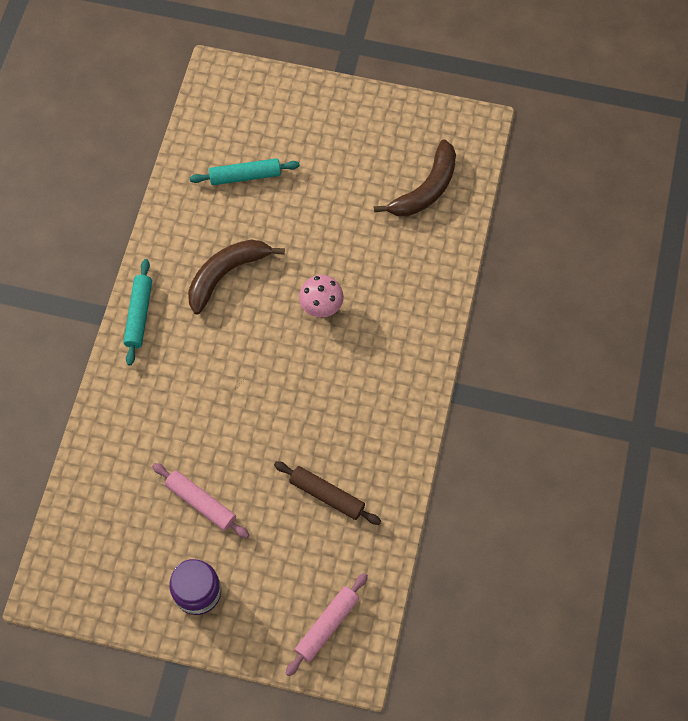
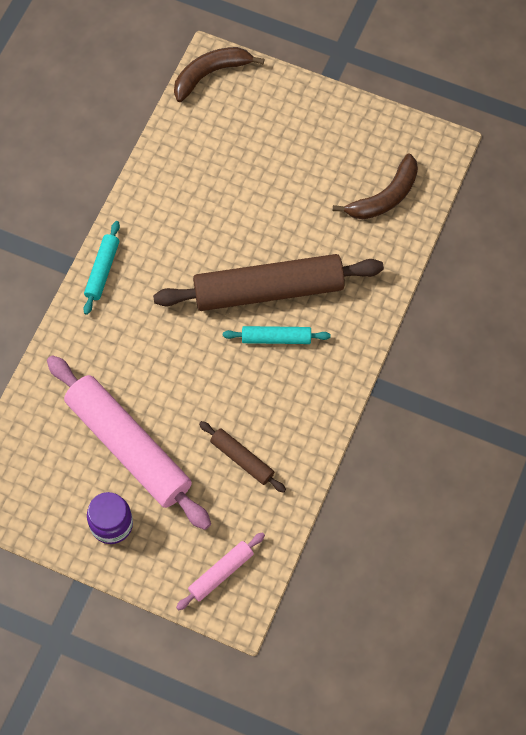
camera: 10 degrees right, 0 degrees up
pink rolling pin [152,463,249,539] -> pink rolling pin [47,355,211,530], size x2.17
brown banana [188,239,285,315] -> brown banana moved to [174,47,265,102]
turquoise rolling pin [190,158,300,185] -> turquoise rolling pin moved to [223,326,331,344]
pink mushroom [299,275,344,317] -> brown rolling pin [153,254,384,311]

